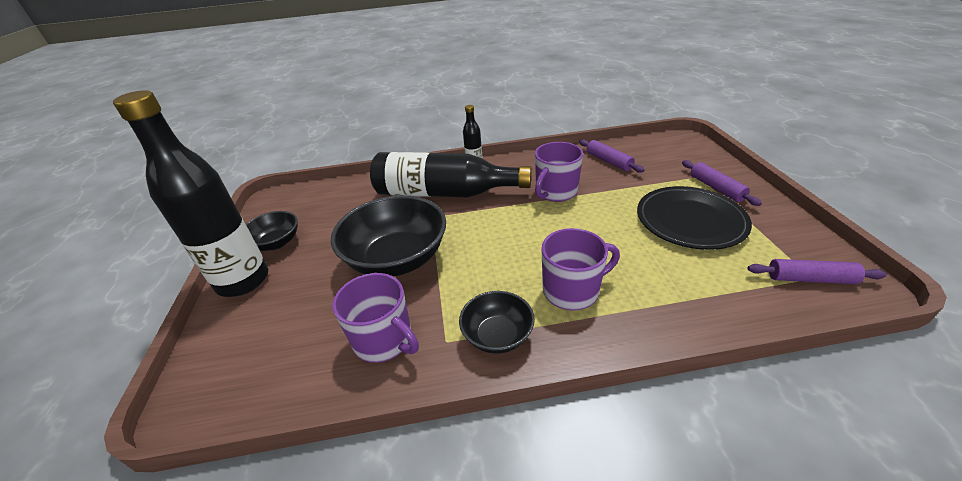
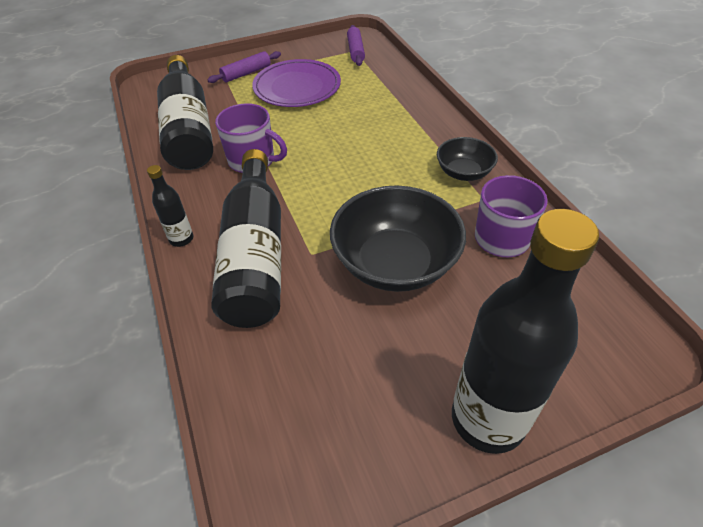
camera: 105 degrees left, 10 degrees up
black bowl [246,211,298,251] -> none
purple mug [541,228,620,311] -> none
purple rolling pin [579,139,644,173] -> black bottle [157,55,213,170]
black plate [637,186,752,250] -> purple plate [252,59,341,107]

